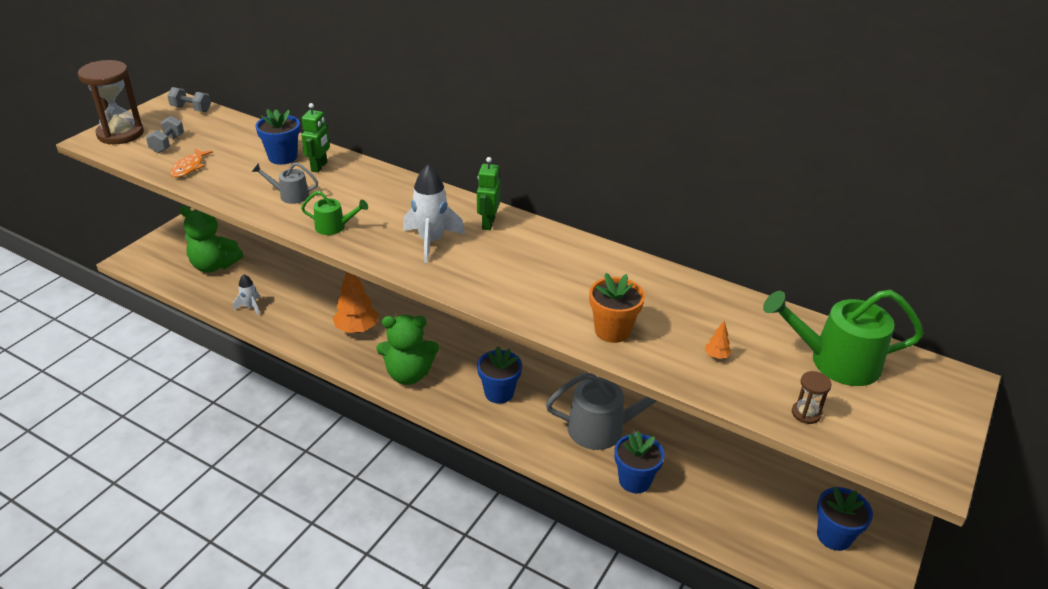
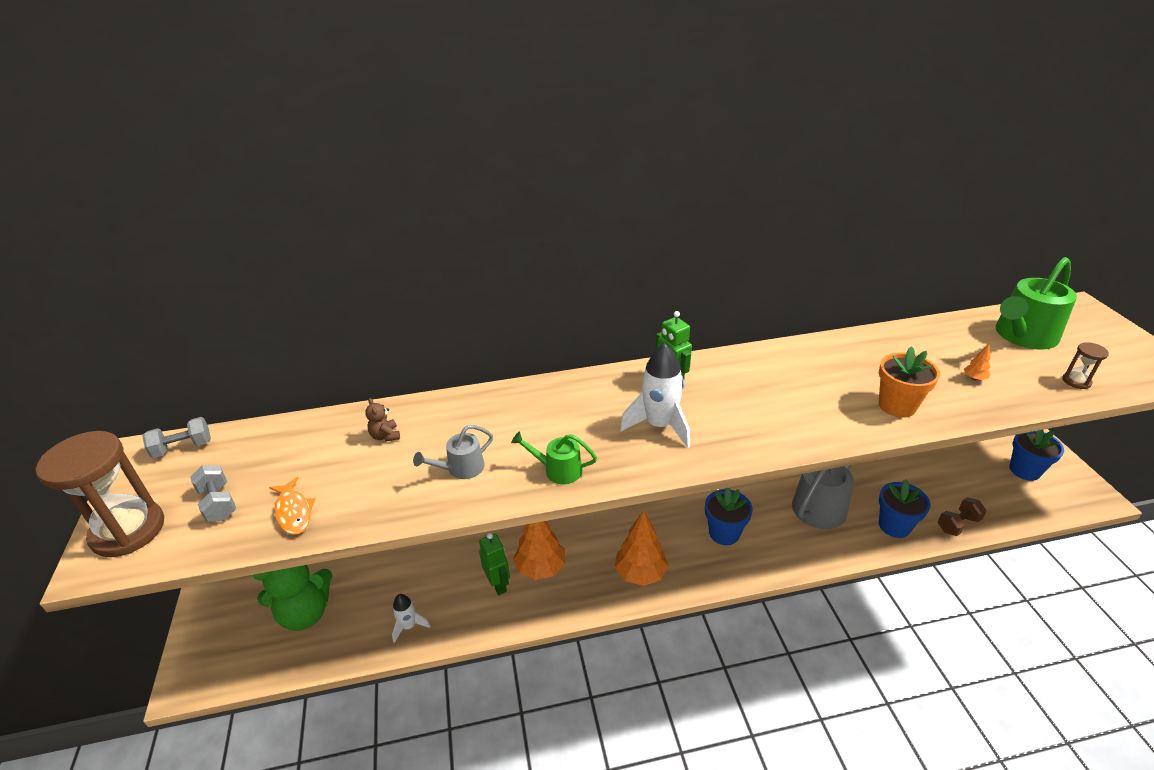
camera: 40 degrees left, 0 degrees up
blue flower pot [255,109,300,165] -> brown teddy bear [365,398,400,442]
green robot [301,103,330,173] -> green robot moved to [479,533,510,595]
green watering can [301,191,368,235] -> green watering can turned 135 degrees counterclockwise [511,432,597,484]
green teddy bear [377,315,439,385] -> orange tree [615,510,668,586]
none -> brown dumbbell [938,497,987,536]

